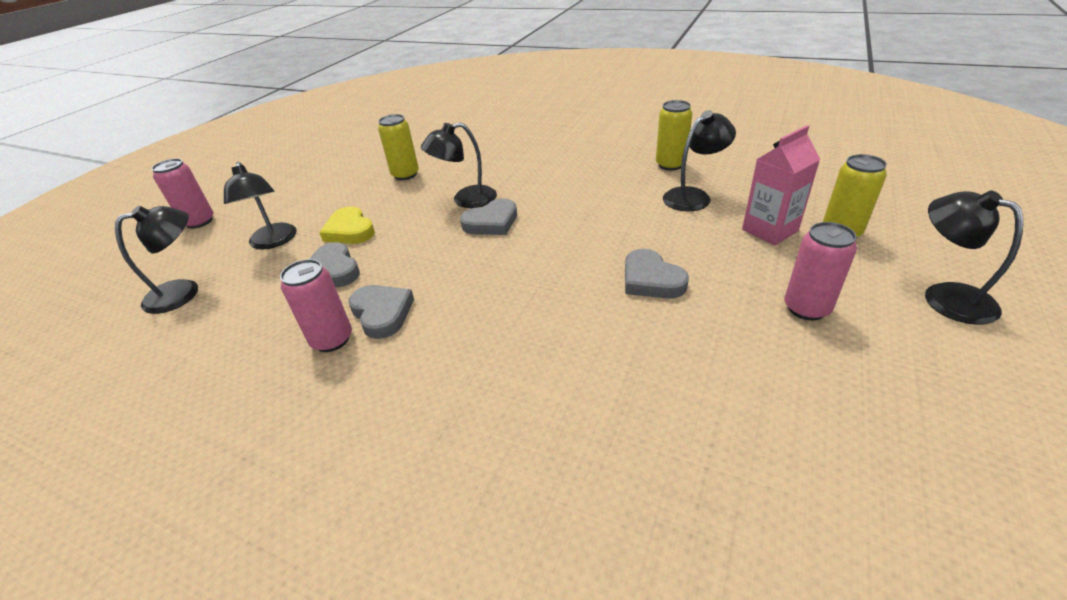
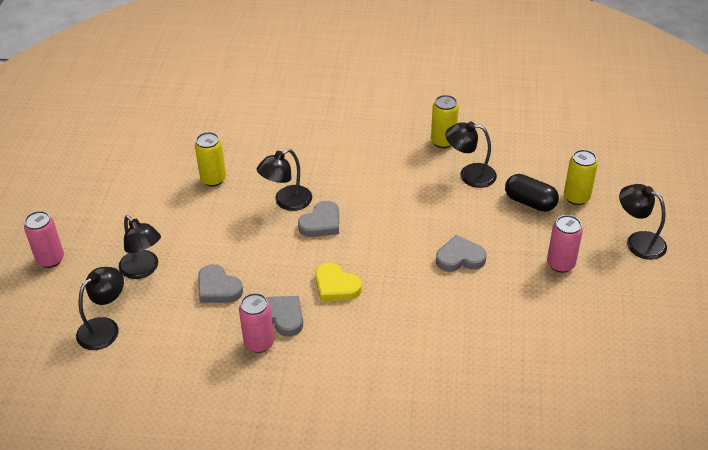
camera: 20 degrees left, 5 degrees up
yellow heart [319,206,375,244] -> yellow heart moved to [315,263,362,302]
grey heart [625,249,689,299] -> grey heart turned 135 degrees clockwise [436,235,486,272]
black lamp [663,110,736,211] -> black lamp turned 120 degrees counterclockwise [445,122,497,188]
pink carton [742,125,820,245] -> black capsule [505,174,559,212]

